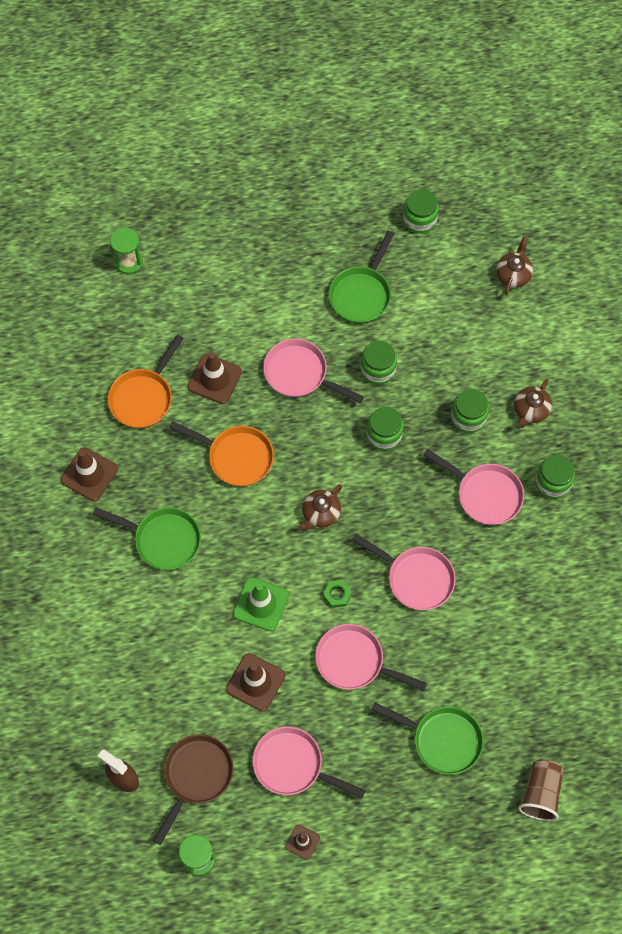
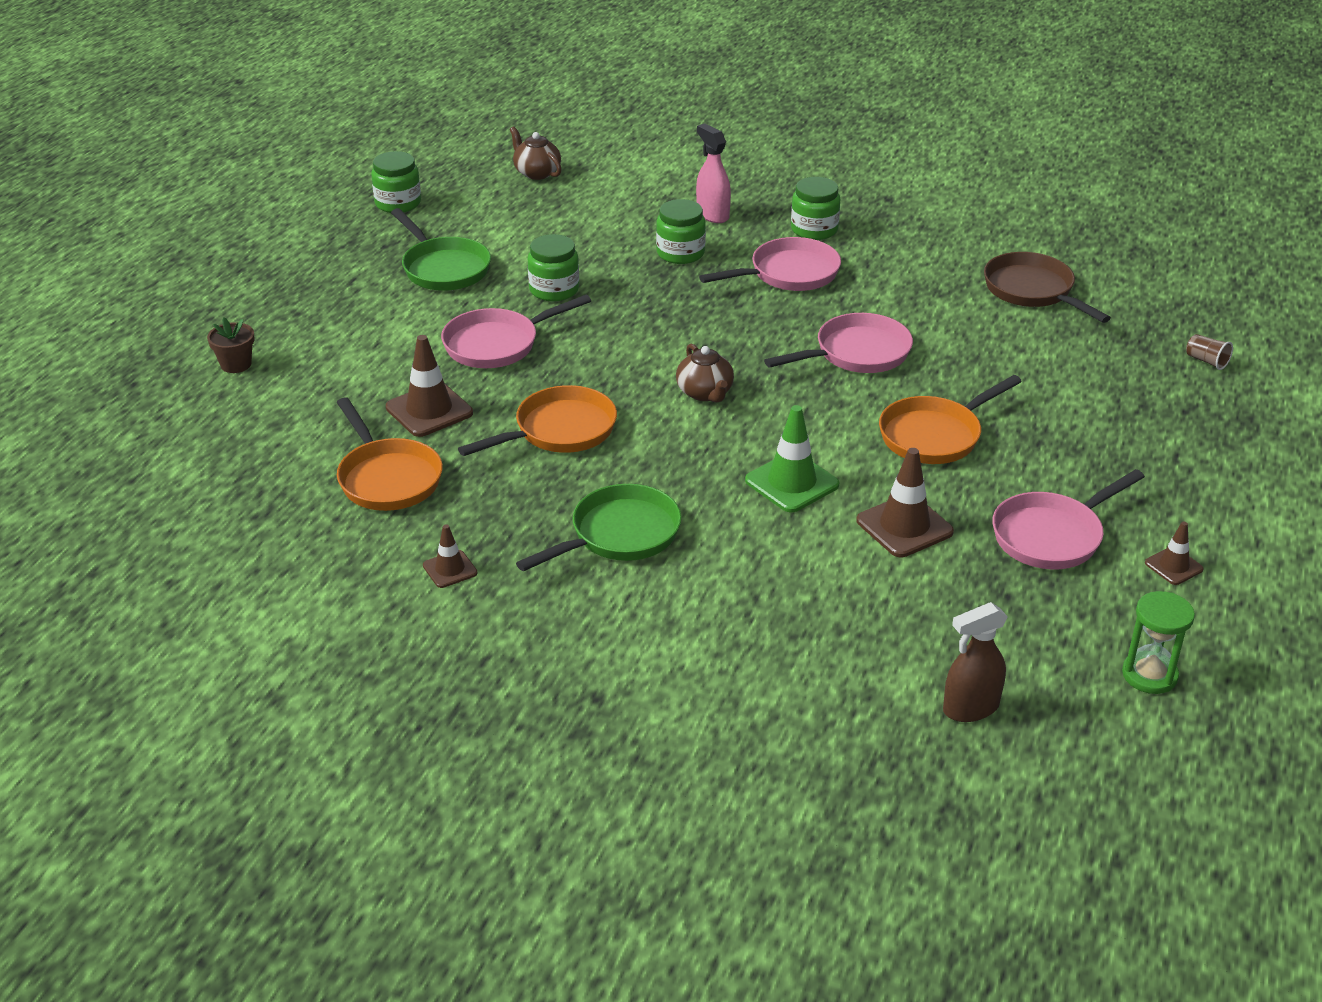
camera: 60 degrees left, 30 degrees down
brown traffic cone [61,448,118,501] -> brown traffic cone [423,525,477,588], size x0.57
green hourglass [110,227,143,274] -> none
brown pan [153,734,234,845] -> brown pan moved to [984,252,1111,323]
pink pan [315,624,427,691] -> orange pan [879,375,1022,464]
green nut [323,580,352,608] -> none
green jar [366,407,404,451] -> none
green pan [371,702,484,775] -> none
brown teapot [514,379,552,428] -> pink spray bottle [696,123,731,223]
brown cup [518,759,564,821] -> brown cup [1186,334,1233,370], size x0.54
none -> brown flower pot [207,317,254,373]

